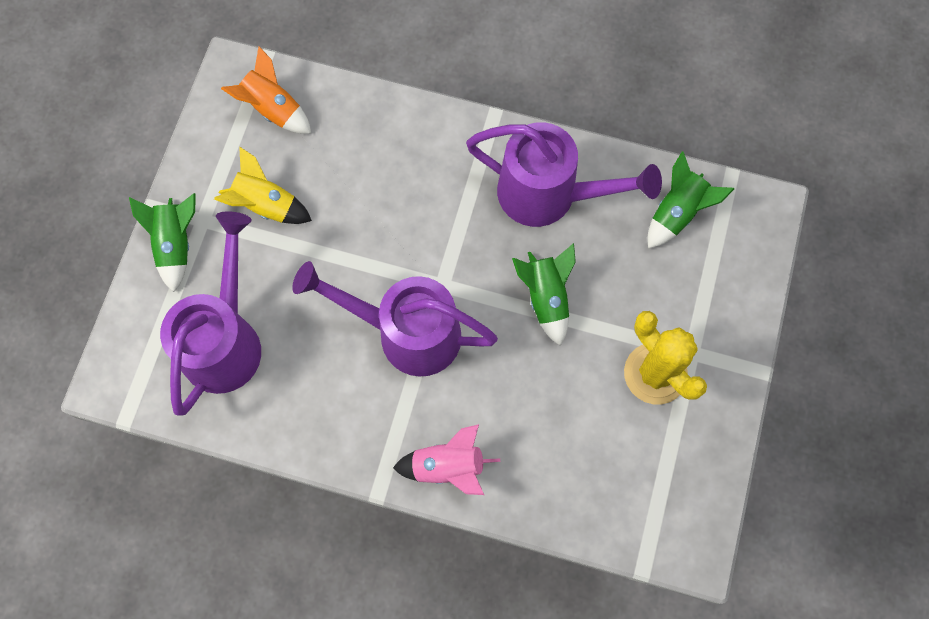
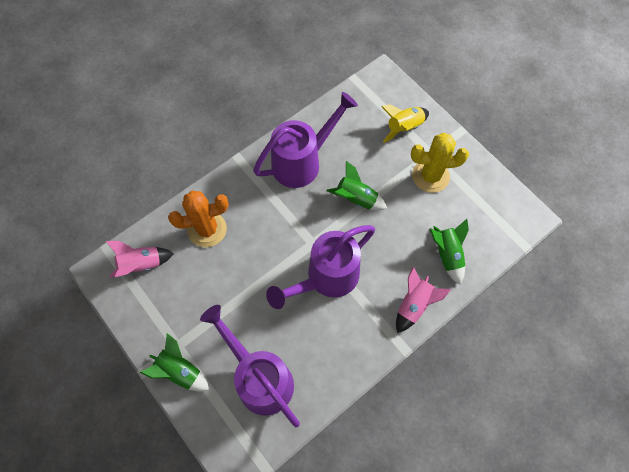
camera: 55 degrees left, 5 degrees down
yellow rocket [214,147,312,224] -> yellow rocket moved to [381,104,429,143]
orange rocket [221,46,311,134] -> pink rocket [106,241,174,278]
green rocket [647,151,734,249] -> green rocket moved to [430,219,469,285]
none -> orange cactus [168,190,229,247]

